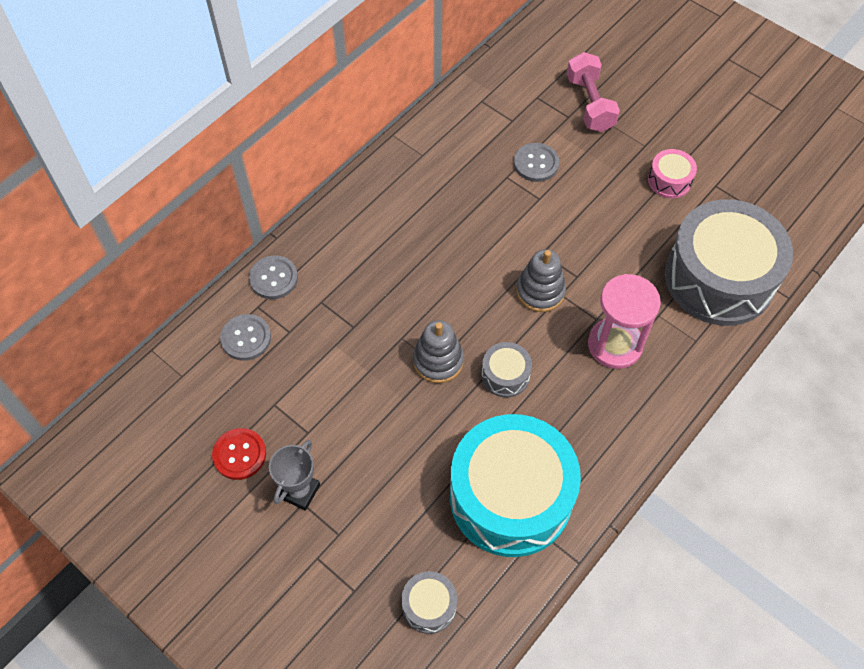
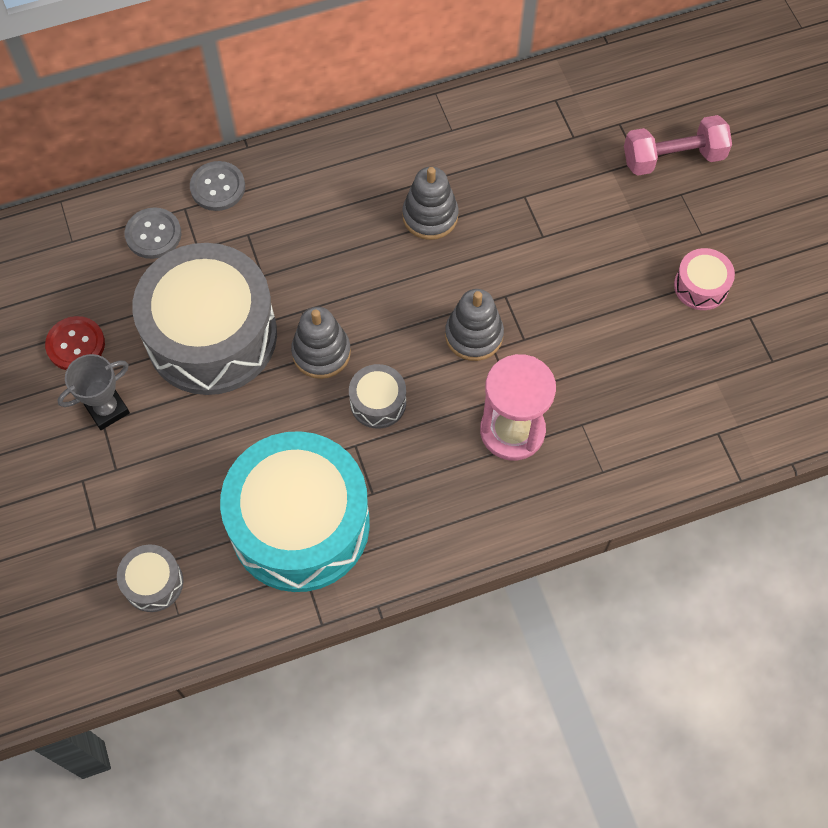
camera: 30 degrees right, 5 degrees up
grey button [514,143,559,182] -> none
pink dumbbell [567,52,620,132] -> pink dumbbell turned 60 degrees clockwise [624,115,732,176]
grey drum [665,199,793,326] -> grey drum moved to [132,243,277,395]
none -> grey stacking toy [402,167,459,240]

